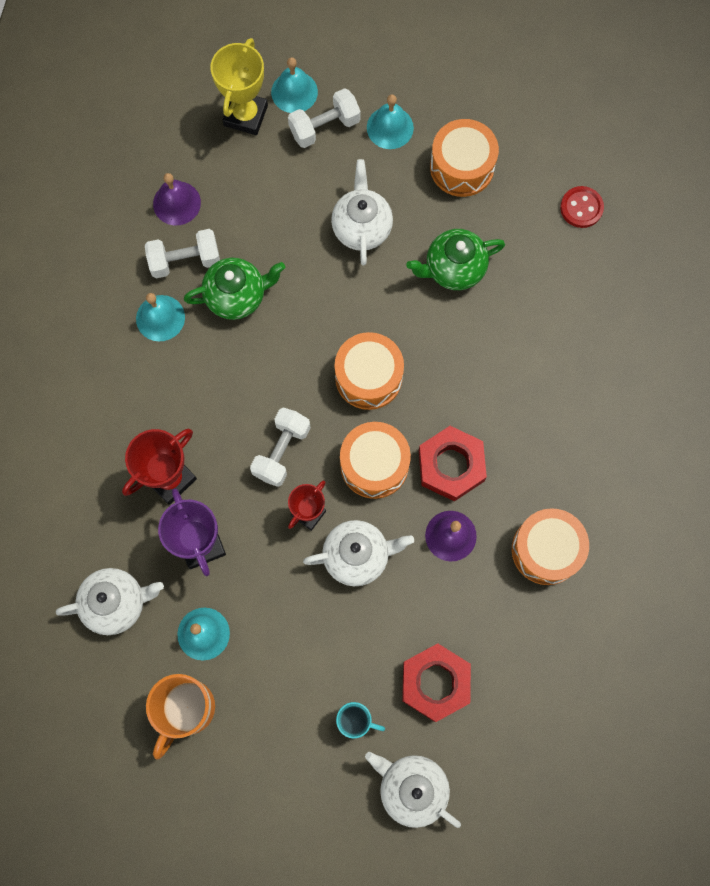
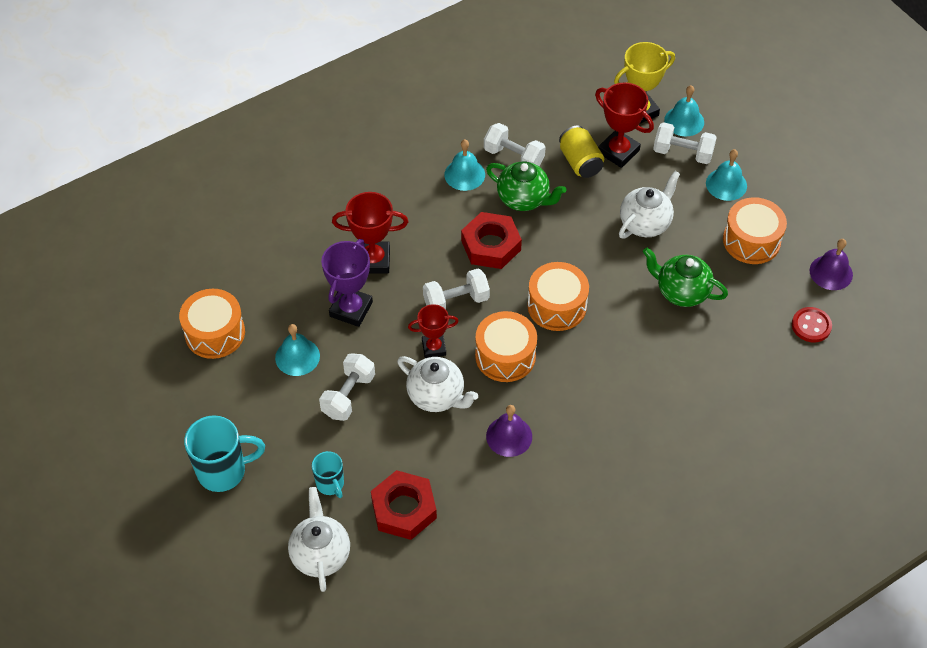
camera: 45 degrees right, 20 degrees down
white teapot [56,568,164,635] -> none
orange mug [146,674,215,759] -> none
purple bell [153,173,201,225] -> purple bell moved to [810,239,853,290]
red nut [419,426,487,502] -> red nut moved to [461,212,522,269]
orange drum [512,508,589,585] -> orange drum moved to [179,289,245,359]
none -> turquoise mug [184,415,265,492]
none -> white dumbbell [319,353,375,421]
none -> yellow can [559,126,604,178]
none -> red trophy [595,83,654,168]

